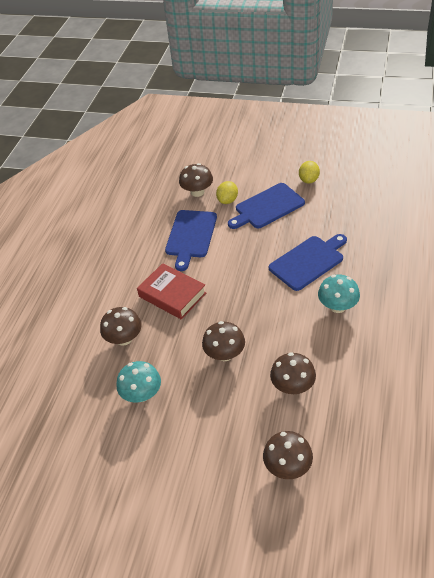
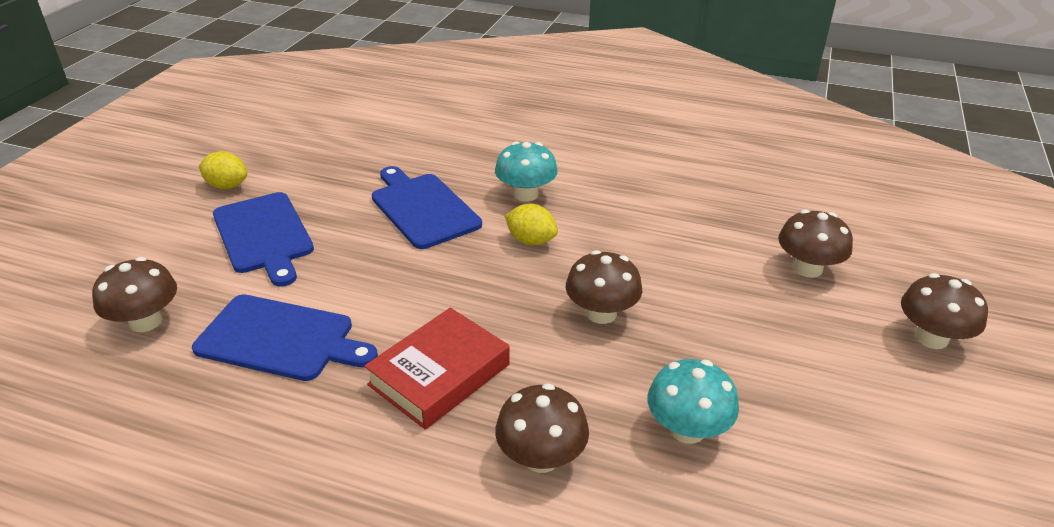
camera: 90 degrees left, 10 degrees down
yellow lemon [216,181,238,204] -> yellow lemon moved to [505,204,558,246]
brown mushroom [270,352,316,394] -> brown mushroom moved to [901,273,988,349]

